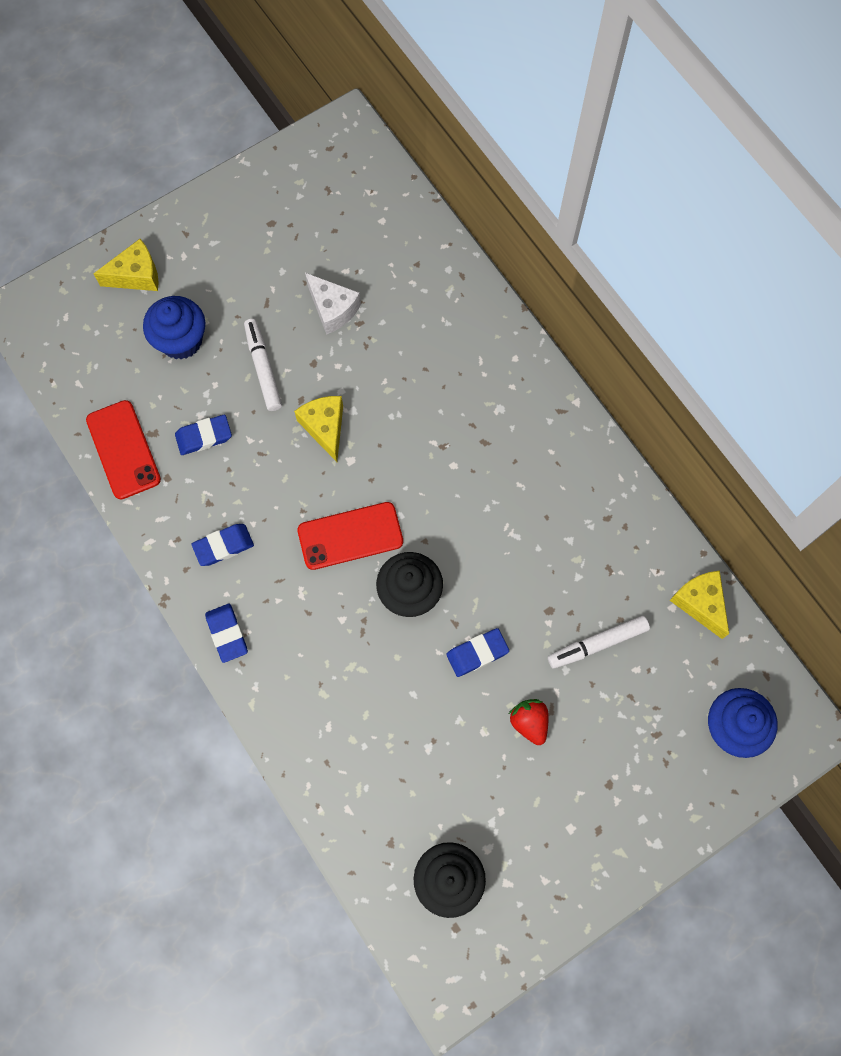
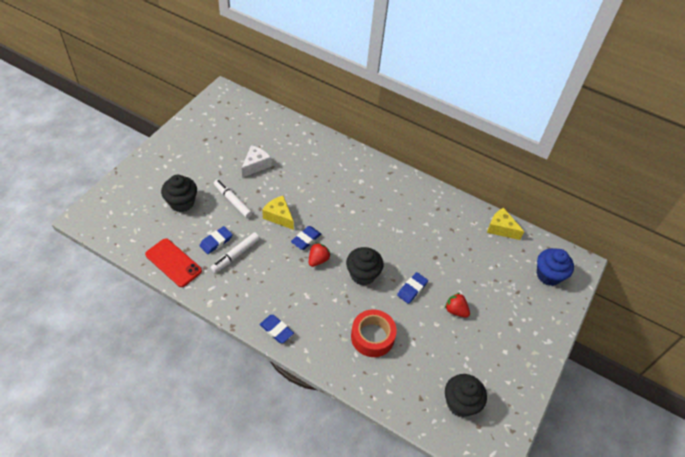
camera: 30 degrees left, 20 degrees down
yellow cheese [93,239,159,291] -> none
blue cupcake [143,296,205,360] -> black cupcake [161,175,197,212]
blue eraser [191,524,254,566] -> blue eraser moved to [291,226,321,250]
red phone [297,502,403,570] -> red strawberry [309,242,331,267]
white cheese [305,273,361,335] -> white cheese turned 75 degrees counterclockwise [241,145,271,178]
white marker [548,616,650,669] -> white marker moved to [210,232,260,273]
none -> red tape [351,309,397,357]

